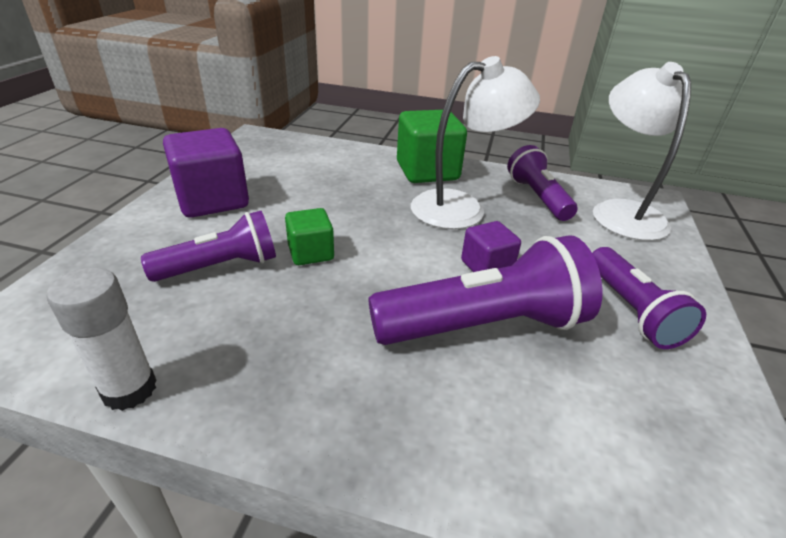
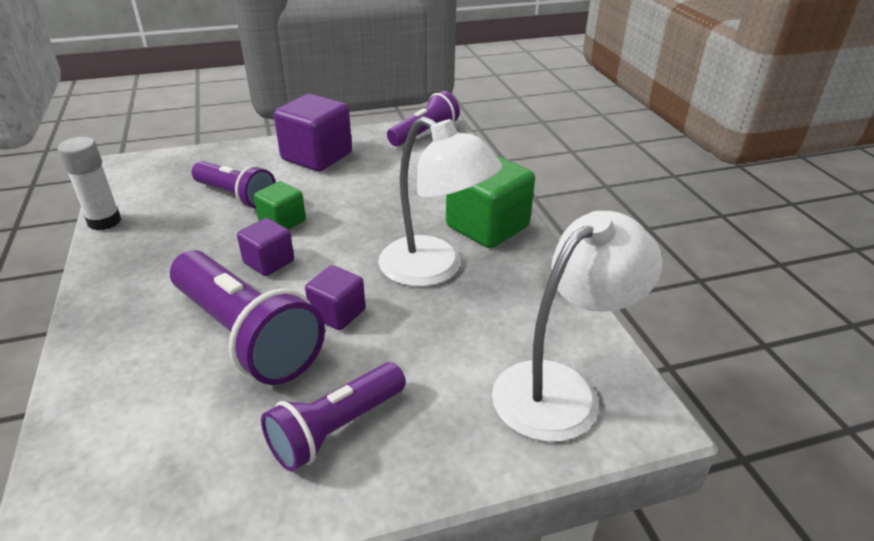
camera: 60 degrees right, 0 degrees up
purple flashlight [507,145,577,221] -> purple flashlight moved to [387,91,460,146]
none -> purple cube [237,218,294,276]

